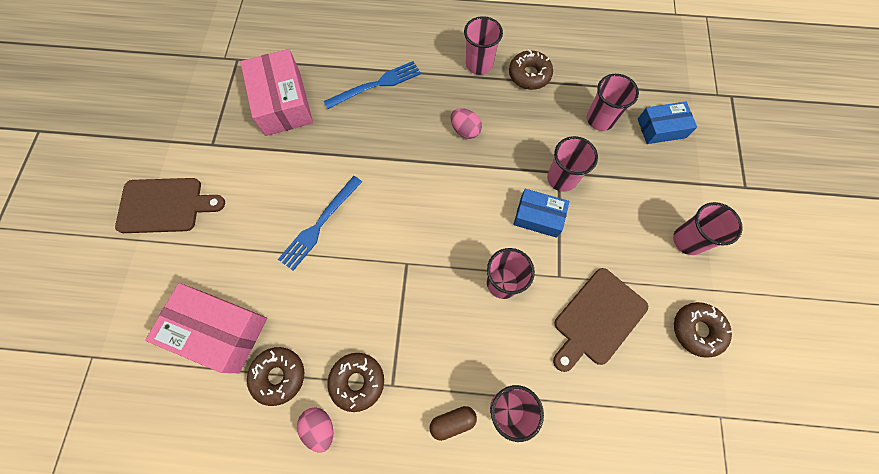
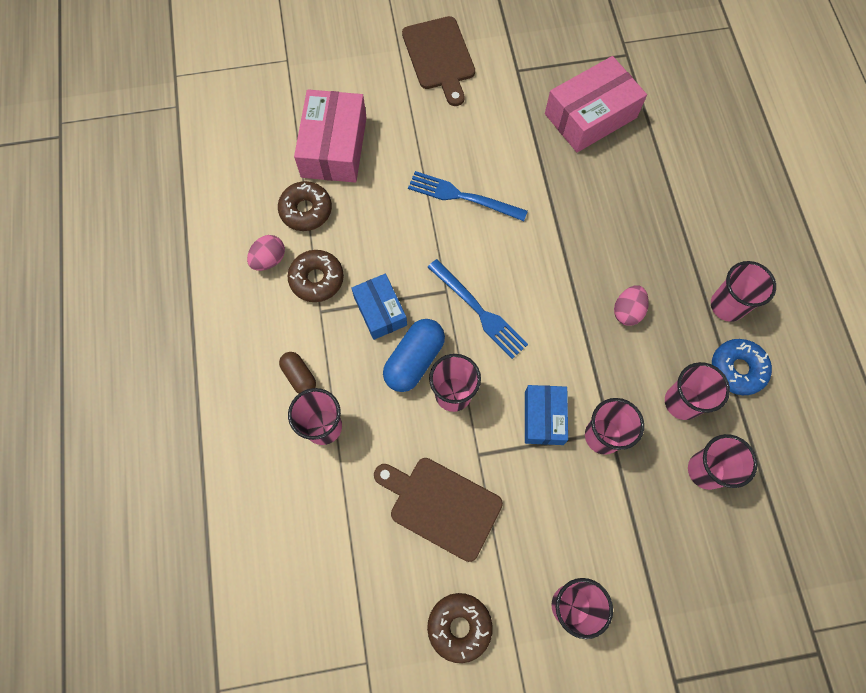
camera: 75 degrees right, 0 degrees up
blue fork [324,61,421,109] -> blue fork moved to [428,259,528,359]
brown donut [509,49,553,90] -> blue donut [712,339,772,395]
blue box [638,102,697,144] -> blue box moved to [351,274,407,340]
none -> blue capsule [383,319,445,392]
none -> pink cup [665,362,730,420]

